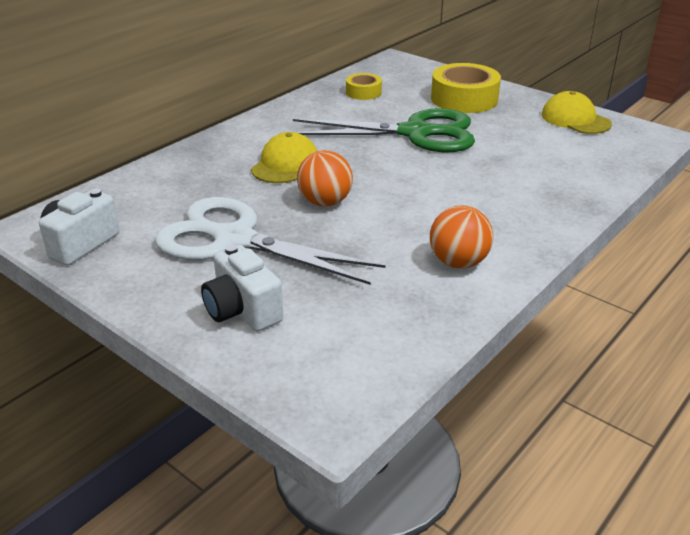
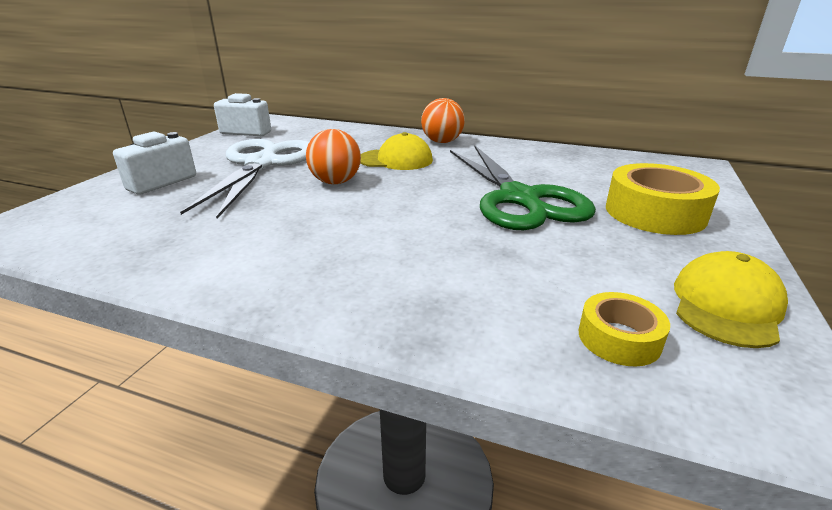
camera: 70 degrees right, 5 degrees down
yellow tape [346,73,382,100] -> yellow tape moved to [579,292,670,366]
orange ball [430,205,493,268] -> orange ball moved to [421,98,465,143]

